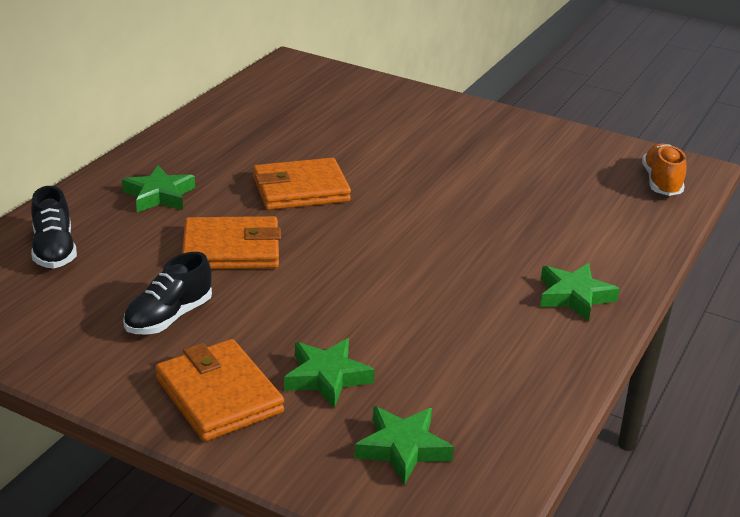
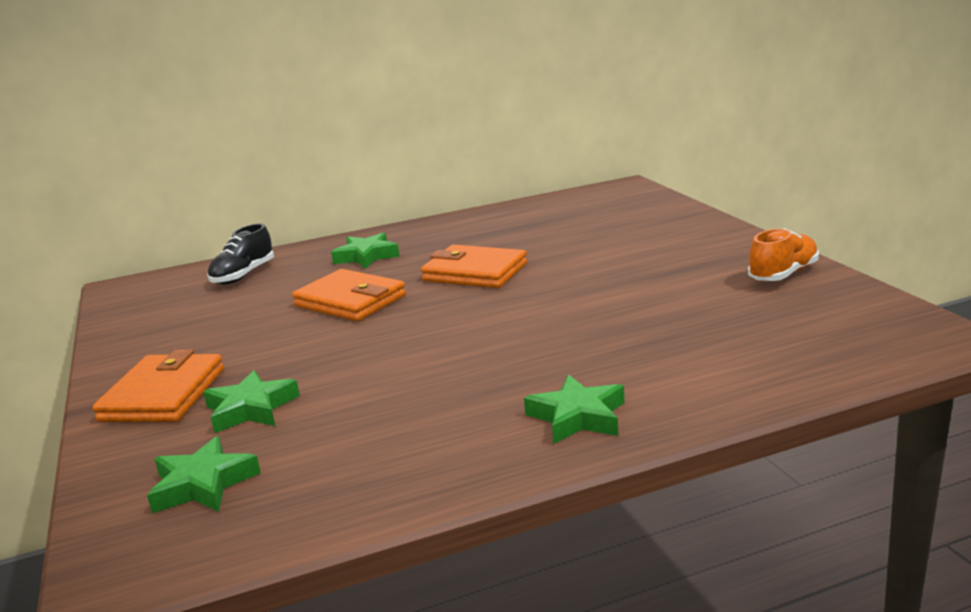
camera: 45 degrees right, 10 degrees down
black shoe [123,252,212,335] -> none
orange shoe [642,144,686,196] -> orange shoe moved to [748,228,819,281]

